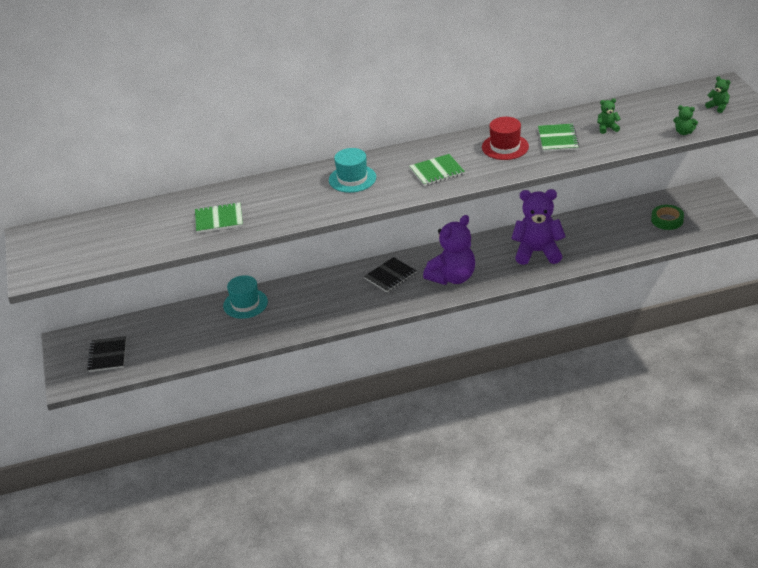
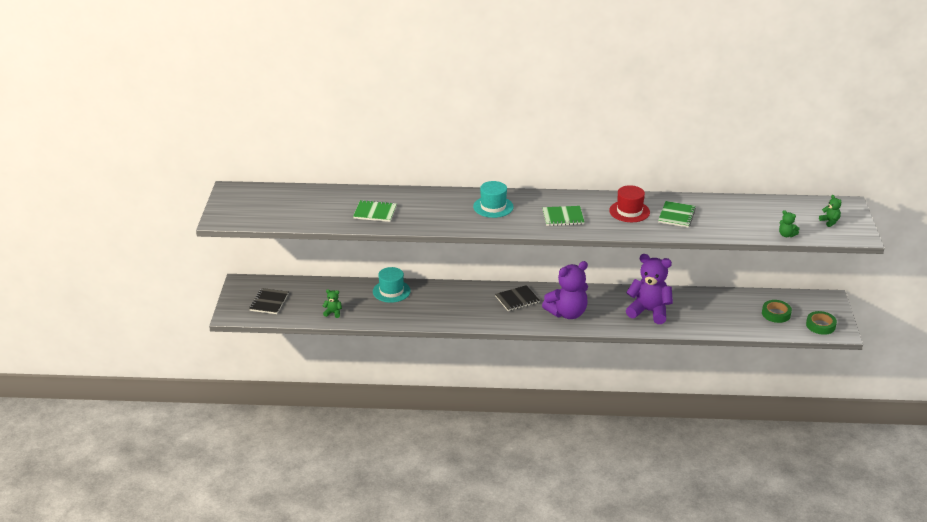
camera: 15 degrees right, 5 degrees down
green teddy bear [597,98,621,134] -> green teddy bear moved to [323,289,342,318]
none -> green tape [806,311,837,335]

